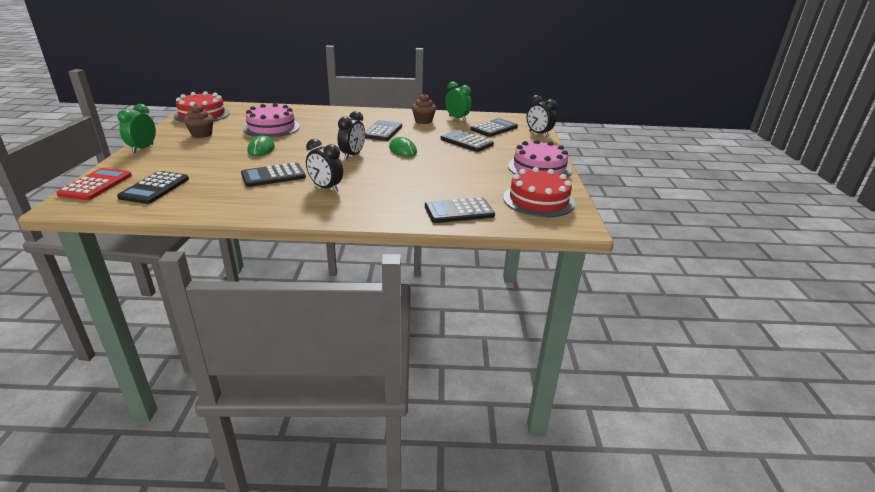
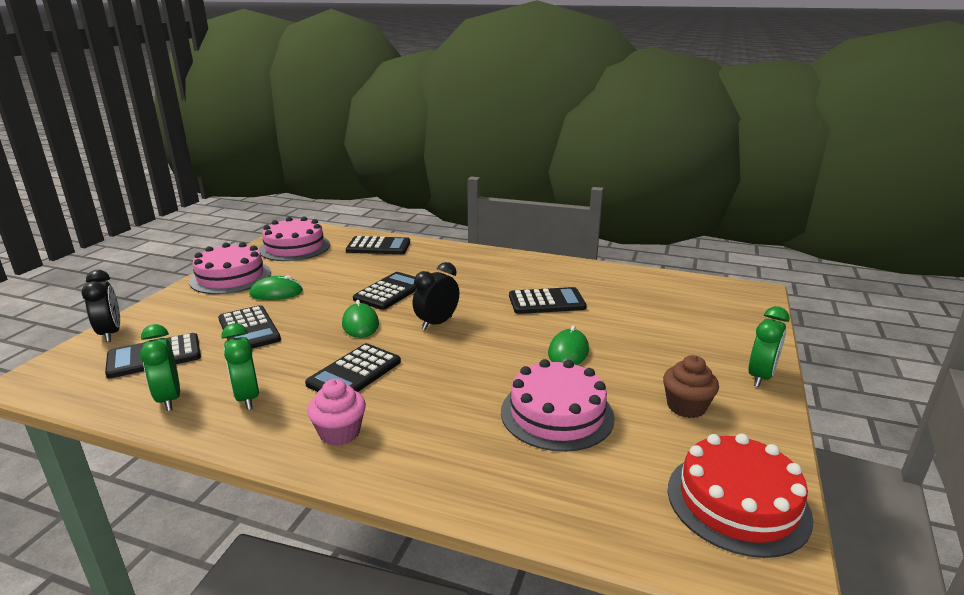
camera: 160 degrees left, 5 degrees down
red calculator [56,168,132,200] -> none
black calculator [117,171,189,204] -> black calculator moved to [353,272,416,310]
black clock [306,139,343,192] -> none
brown cupcake [412,93,436,124] -> green clock [222,323,259,410]
red cake [503,167,575,217] -> pink cake [259,217,330,261]
none -> green mouse [250,275,303,300]
none -> pink cupcake [307,379,366,446]

